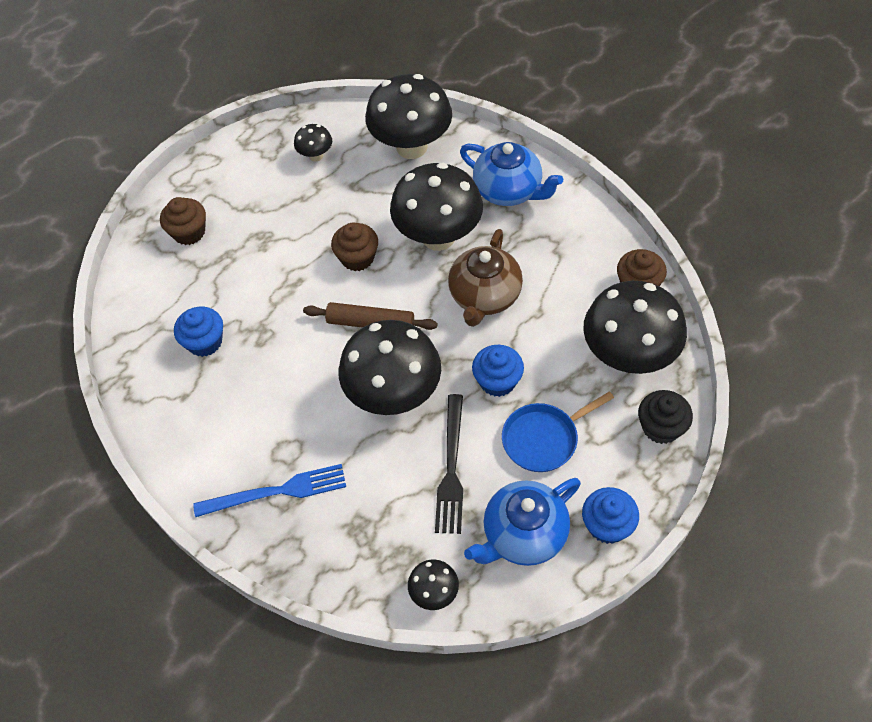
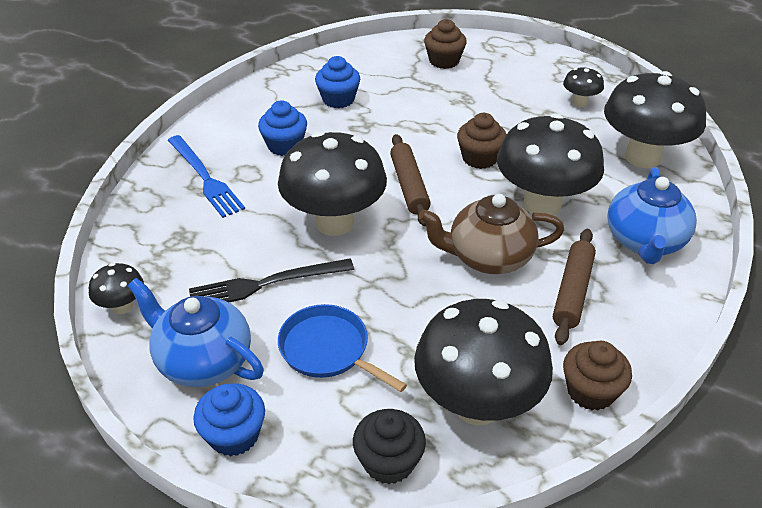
camera: 65 degrees right, 15 degrees down
blue cupcake [472,345,524,397] -> blue cupcake moved to [258,101,307,156]
none -> brown rolling pin [553,229,596,345]

